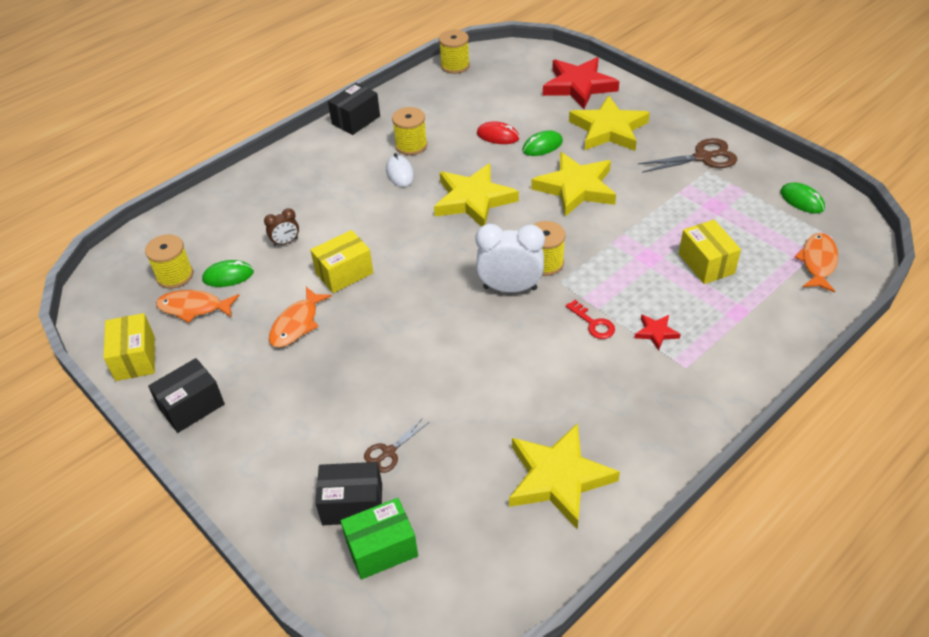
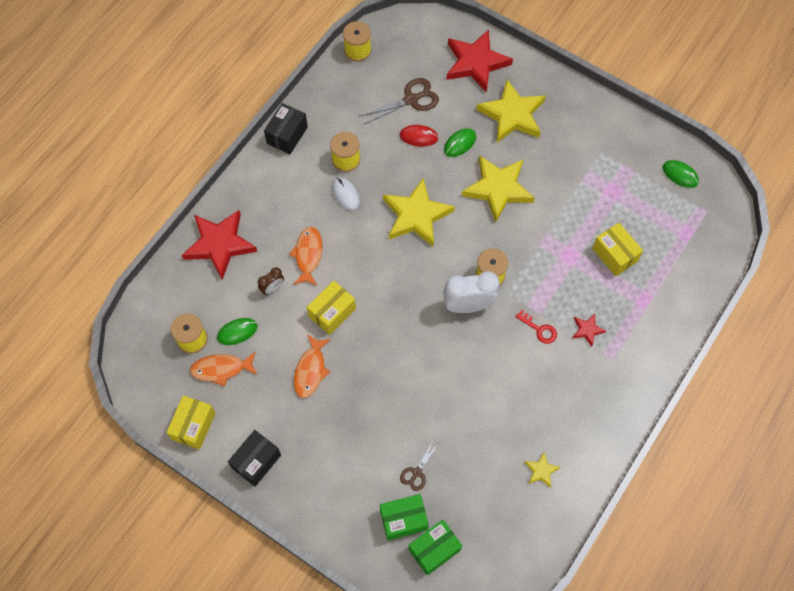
camera: 15 degrees left, 20 degrees up
yellow box [103,313,155,381] -> yellow box turned 45 degrees clockwise [166,396,216,450]
black box [315,462,382,525] -> green box [380,494,429,541]
yellow star [509,423,620,529] -> yellow star [524,452,560,488], size x0.45
brown scissors [638,138,737,173] -> brown scissors moved to [359,78,439,125]
orange fish [795,233,838,293] -> orange fish moved to [289,227,322,286]
none -> red star [182,210,257,280]

